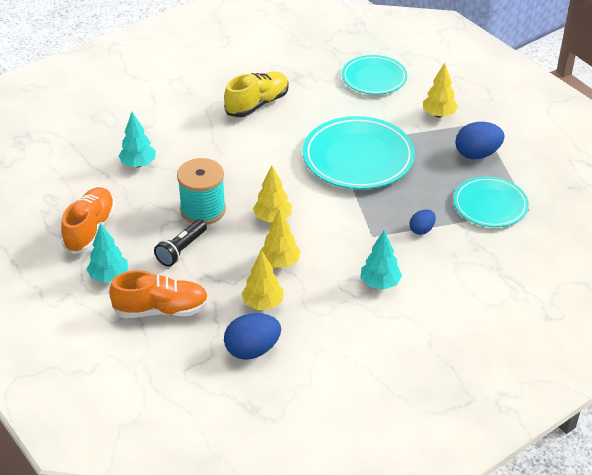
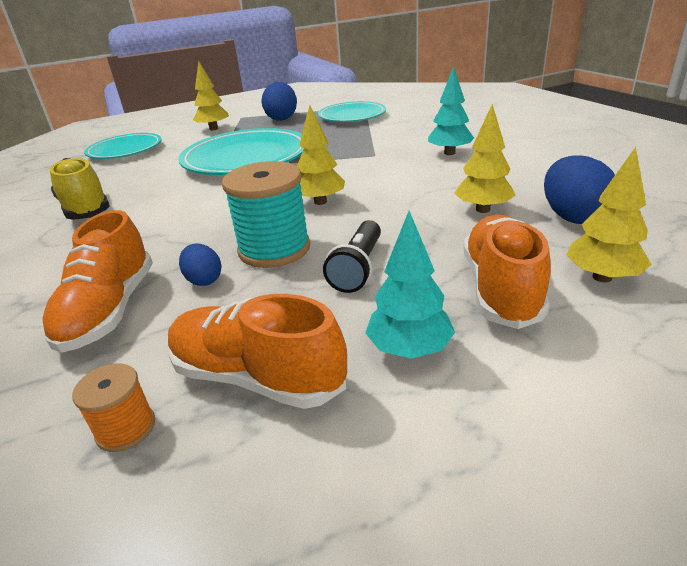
camera: 75 degrees left, 10 degrees down
turquoise tree [119,112,156,167] -> orange shoe [42,210,153,353]
black flashlight [154,219,207,267] -> black flashlight turned 60 degrees clockwise [323,220,381,293]
yellow tree [260,209,300,268] -> yellow tree moved to [566,147,652,282]
blue egg [409,209,436,235] -> blue egg moved to [179,244,222,286]
none -> orange spool [72,364,155,452]

